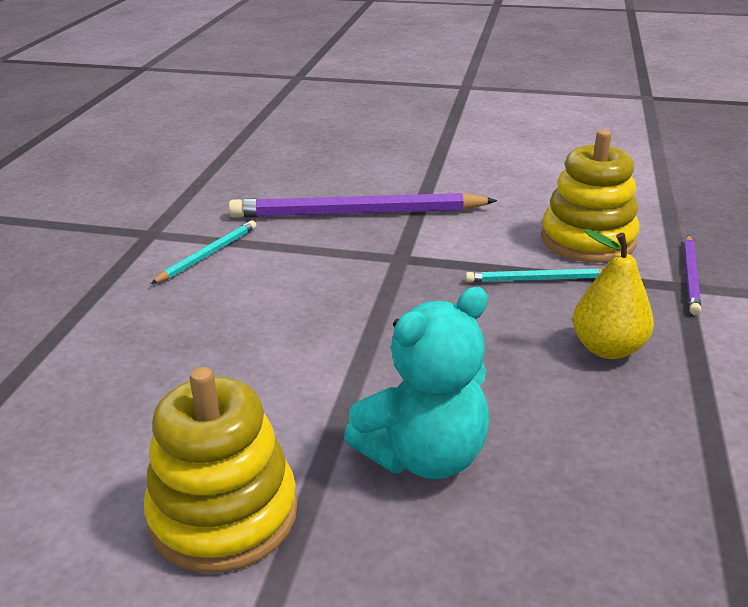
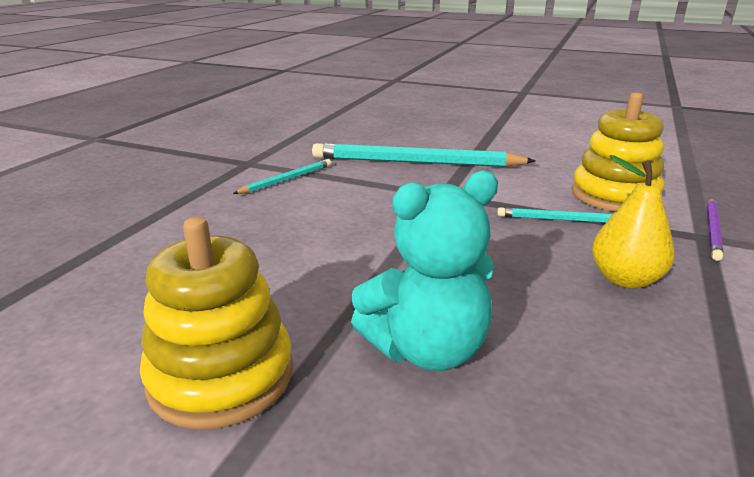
camera: 10 degrees right, 5 degrees down
purple pencil [228,193,497,218] -> turquoise pencil [312,143,536,167]

